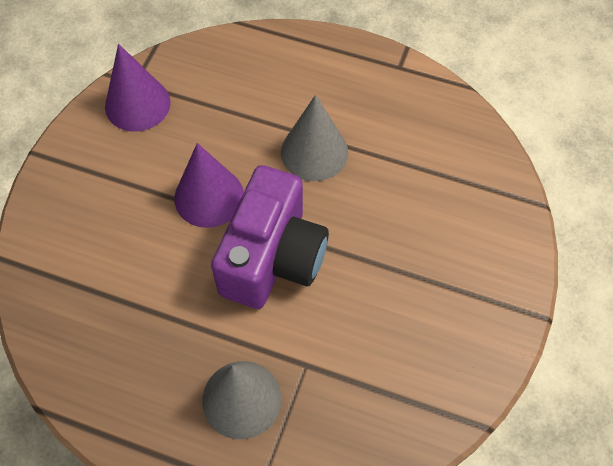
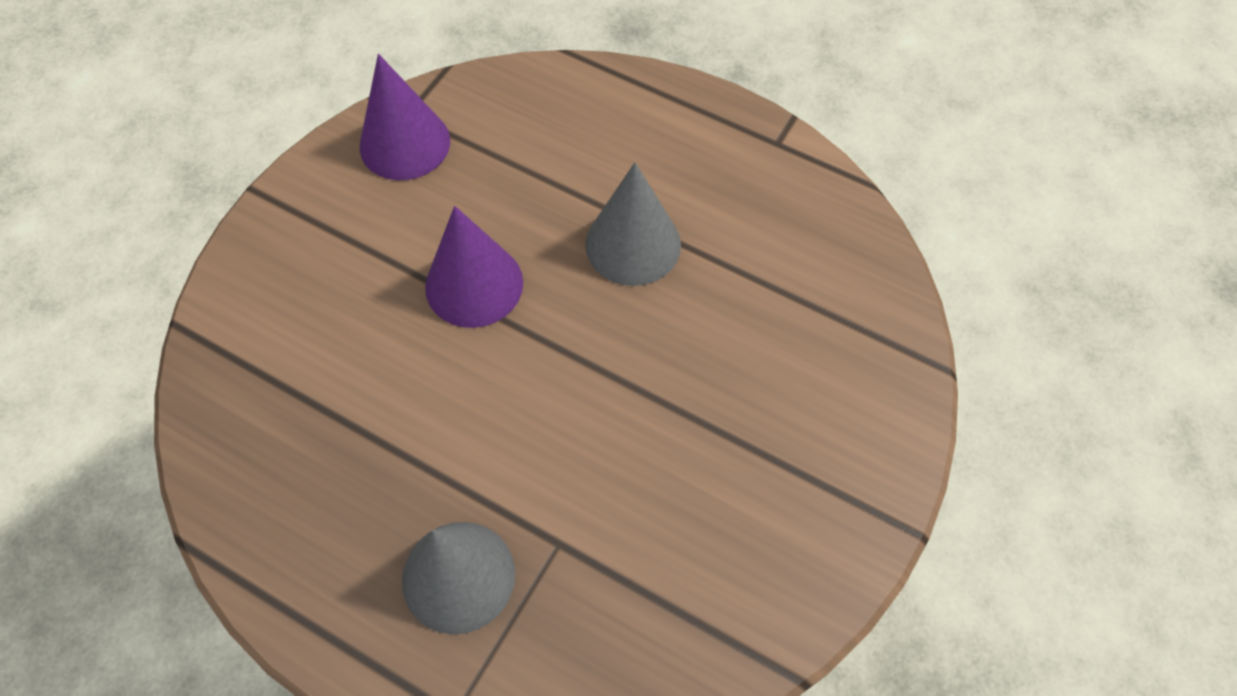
camera: 10 degrees right, 0 degrees up
purple camera [211,165,329,309] -> none

